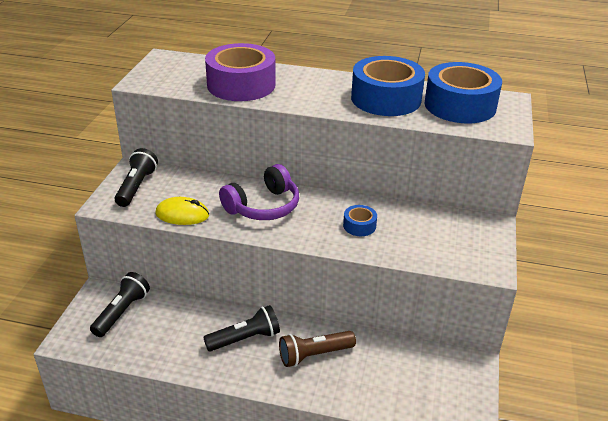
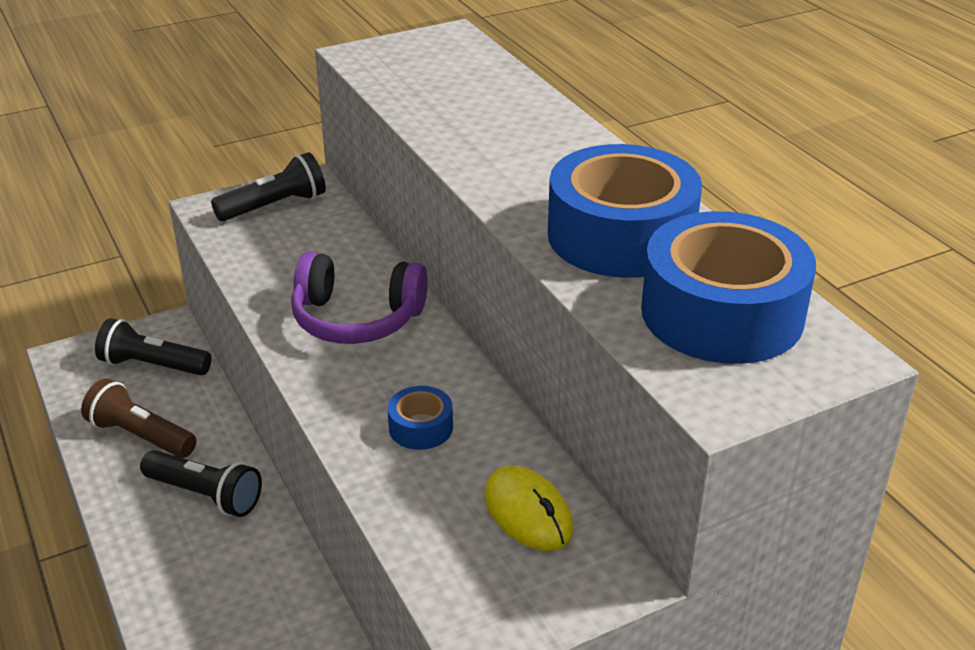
camera: 50 degrees right, 0 degrees up
black flashlight [90,272,150,337] -> black flashlight turned 150 degrees counterclockwise [95,318,211,375]
yellow mouse [155,197,209,225] -> yellow mouse moved to [484,466,574,551]
purple tape [205,43,276,101] -> none
brown flashlight [279,331,356,367] -> brown flashlight moved to [81,379,196,458]

